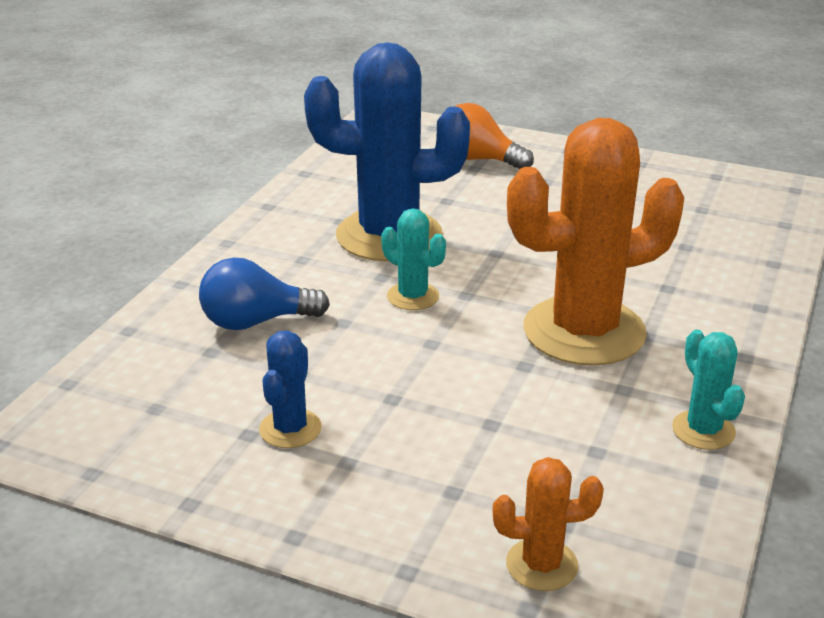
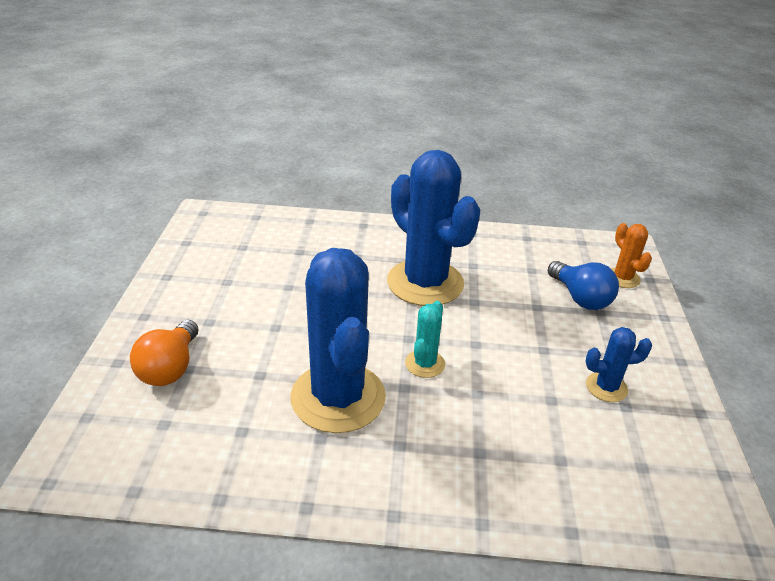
camera: 110 degrees left, 5 degrees up
blue light bulb [199,258,330,330] -> blue light bulb moved to [548,261,619,310]
orange cactus [507,118,685,366] -> blue cactus [387,150,480,306]
turquoise cactus [672,330,745,450] -> none

